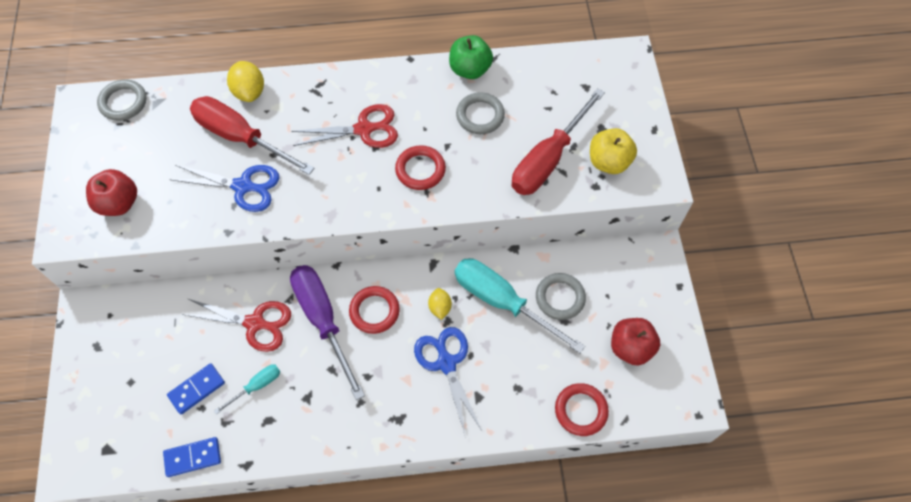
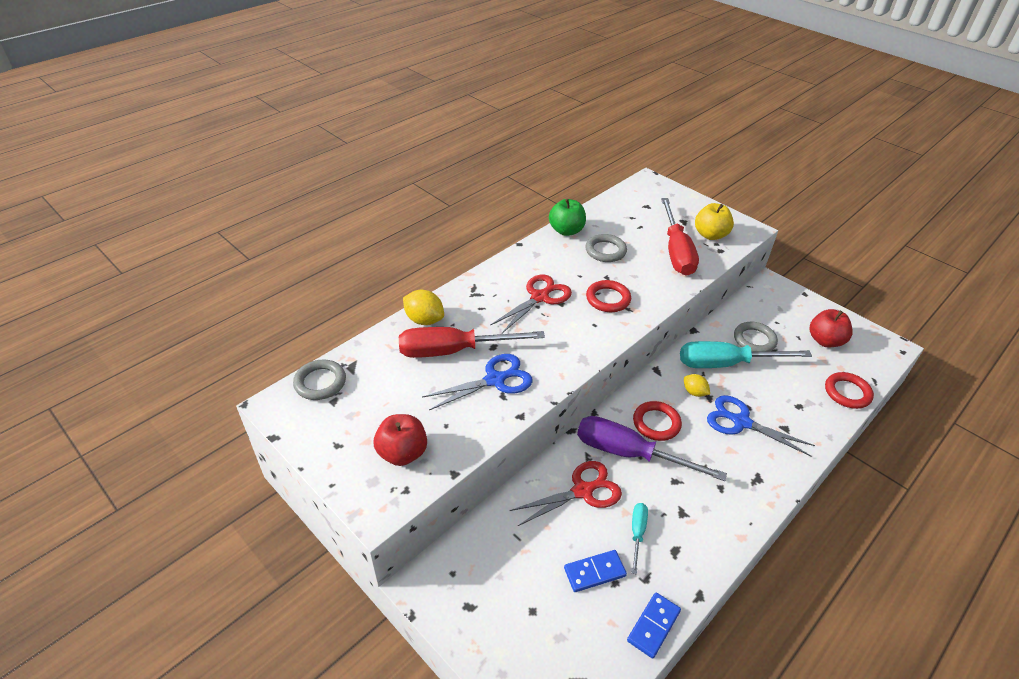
camera: 40 degrees left, 20 degrees down
blue domino [167,363,225,415] -> blue domino turned 60 degrees clockwise [564,550,627,592]

